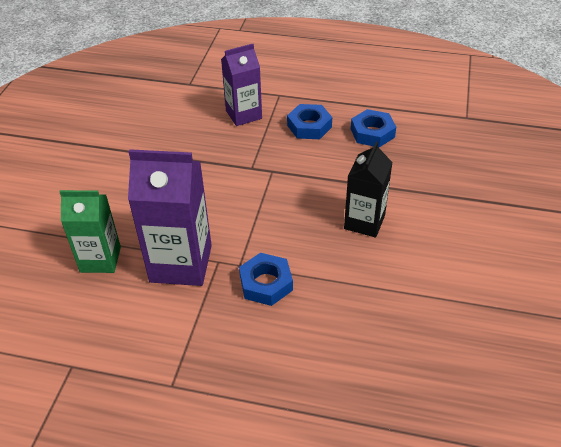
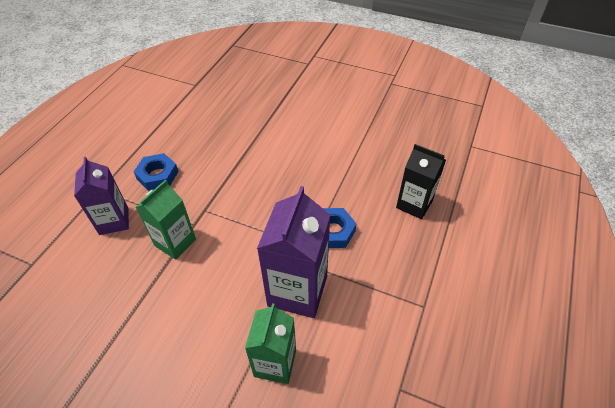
camera: 80 degrees left, 5 degrees up
black carton [344,142,393,238] -> black carton moved to [396,144,446,219]
blue nut [351,109,396,148] -> none
none -> green carton [136,180,196,260]

